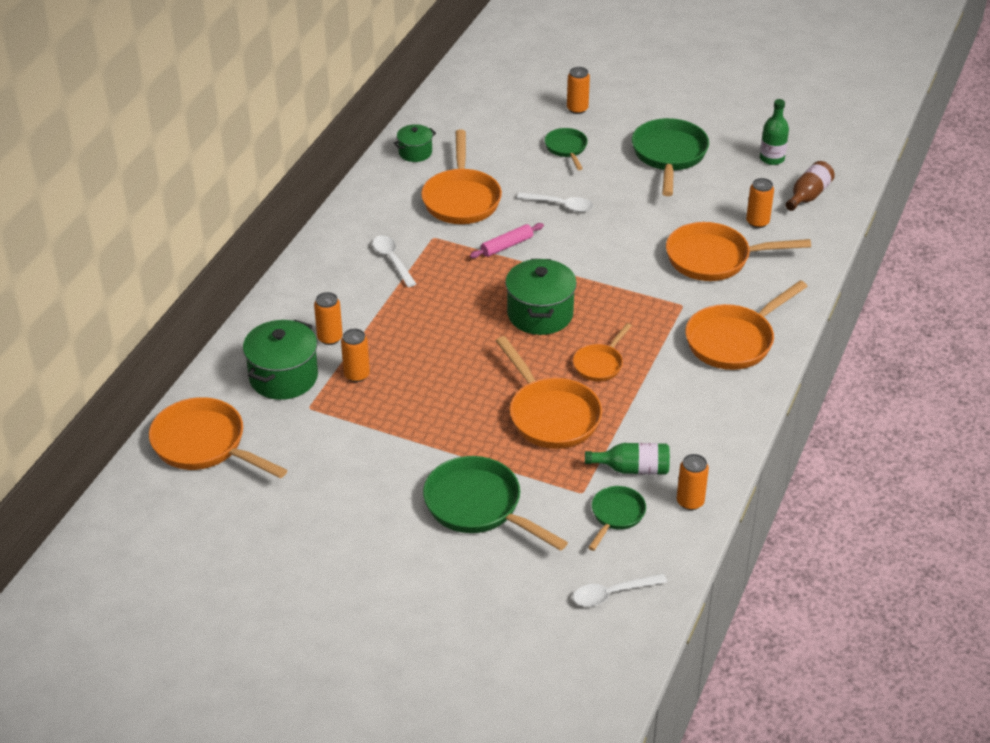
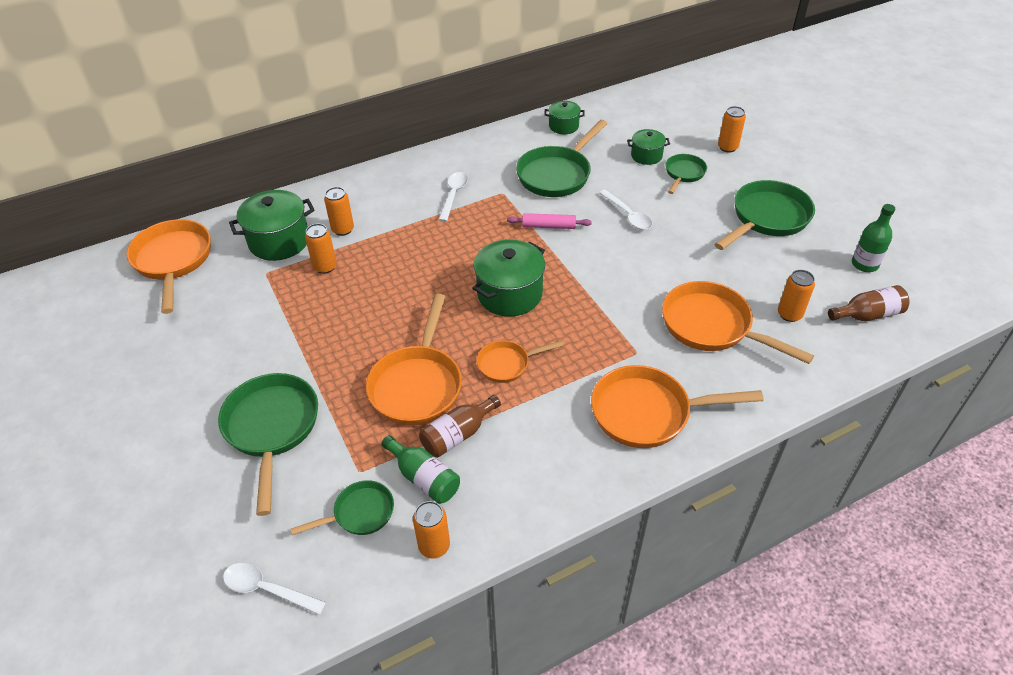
camera: 40 degrees right, 5 degrees up
orange pan [421,130,502,224] -> green pan [516,120,607,197]
none -> brown bottle [419,395,501,458]
none -> green pot [627,129,670,165]

